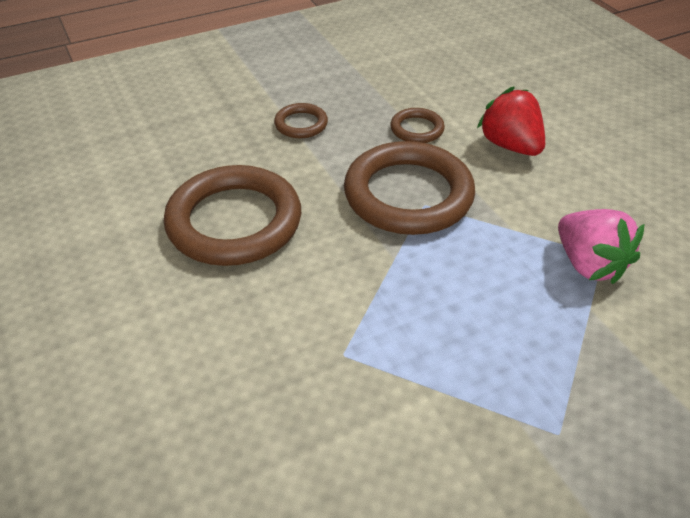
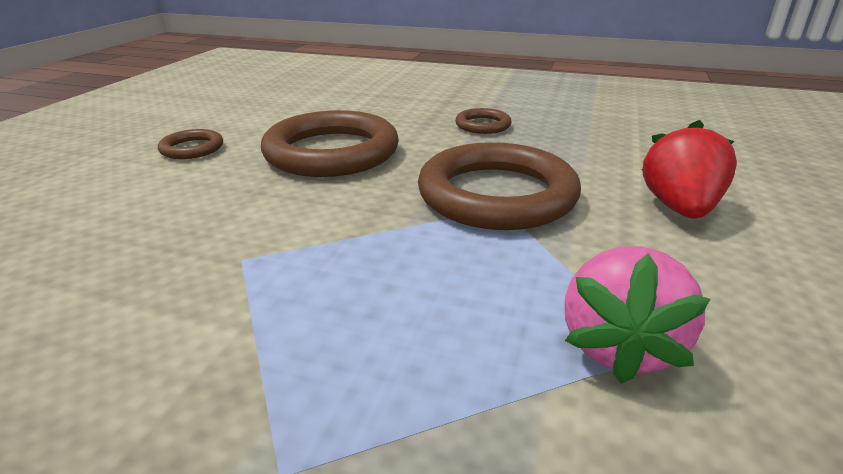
camera: 45 degrees right, 15 degrees down
brown ring [390,108,445,143] -> brown ring moved to [158,129,223,159]

